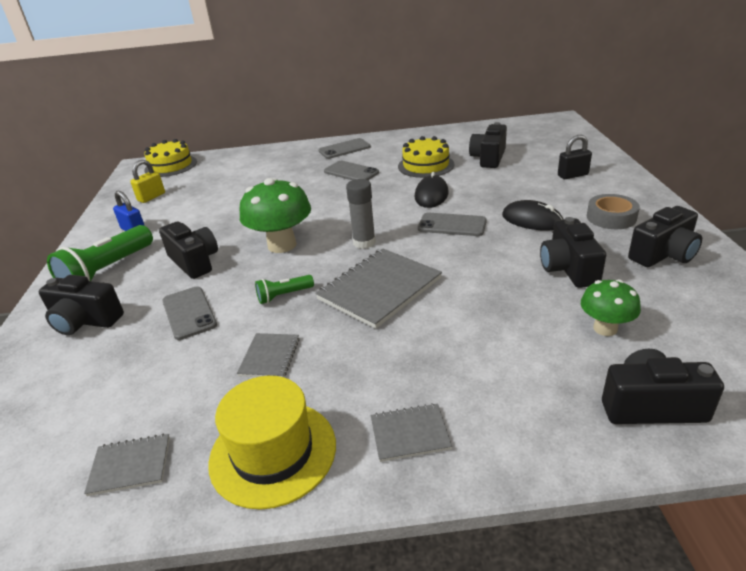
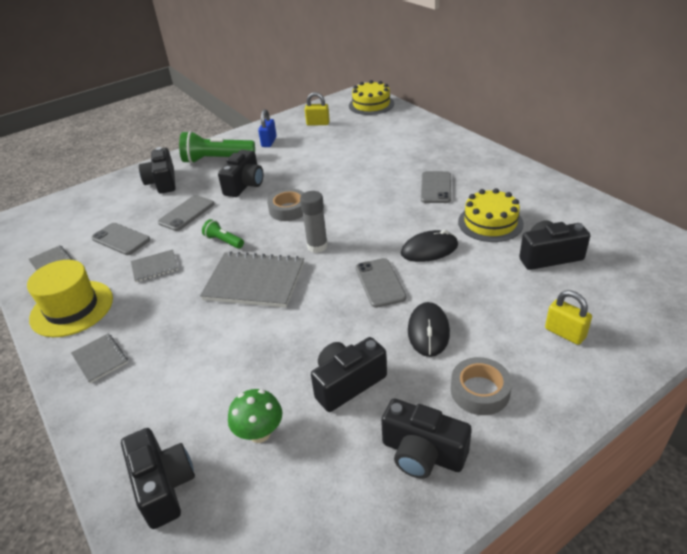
camera: 60 degrees right, 5 degrees up
green mushroom [240,178,311,253] -> grey tape [267,189,304,221]
grey phone [318,138,371,159] -> grey phone moved to [92,223,150,255]
black padlock [558,135,592,179] -> yellow padlock [545,290,592,345]

